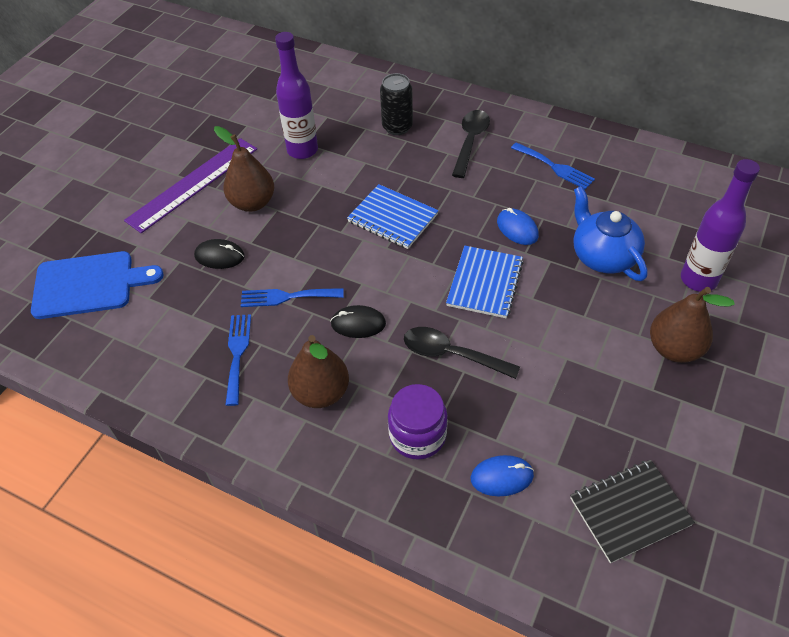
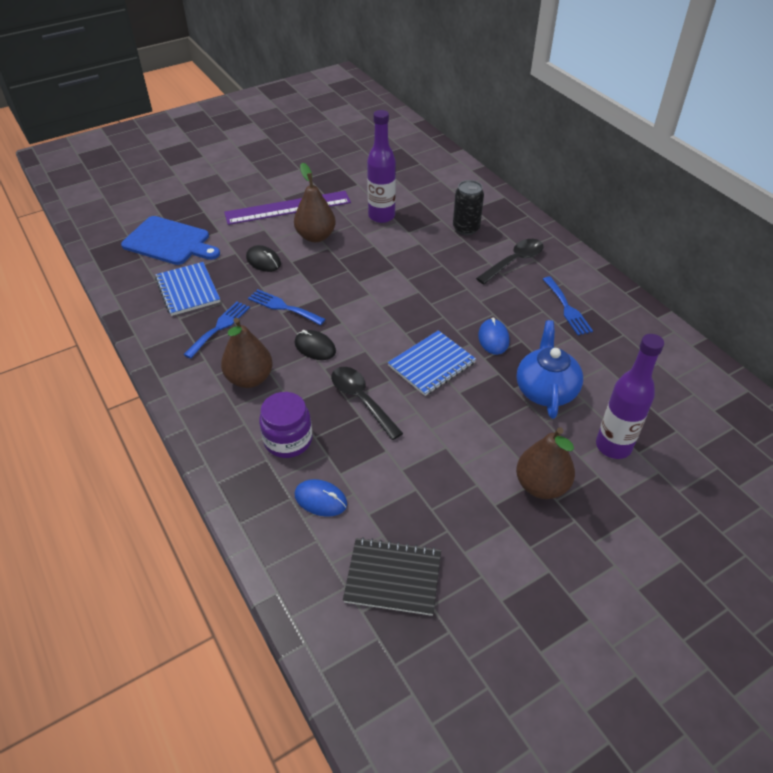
camera: 30 degrees right, 5 degrees down
blue notebook [347,184,439,249] -> blue notebook moved to [155,262,220,316]

